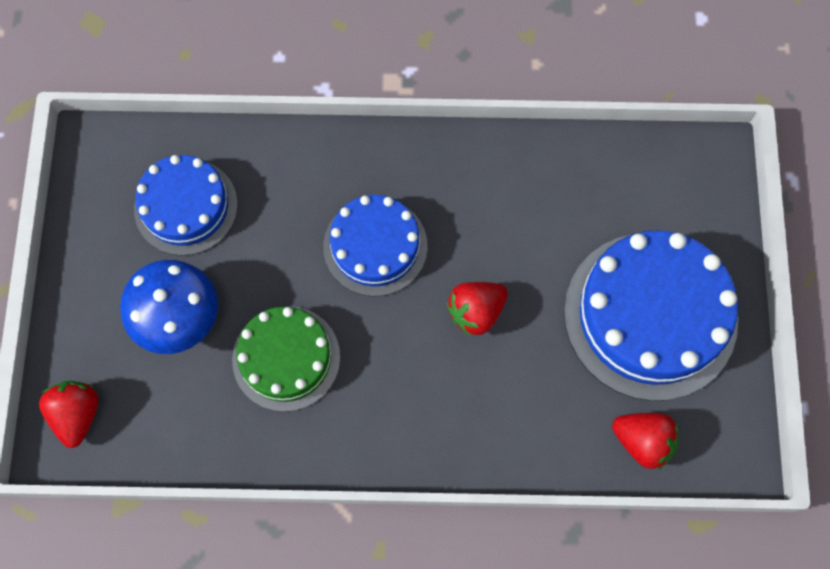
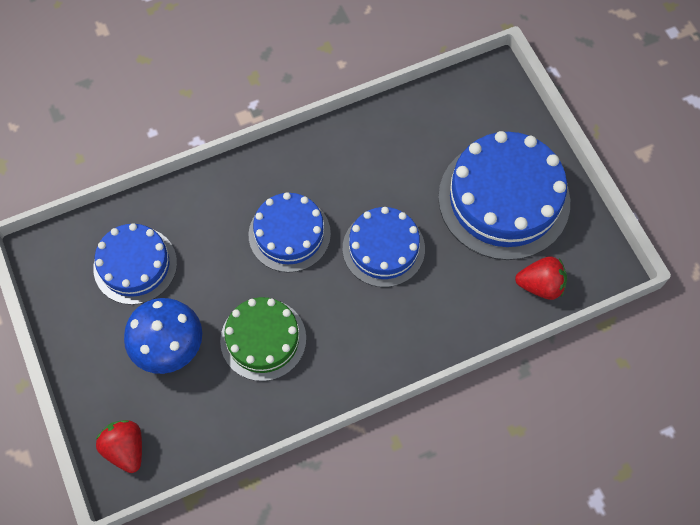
camera: 25 degrees left, 5 degrees down
red strawberry [447,282,508,337] -> blue cake [343,207,425,287]

